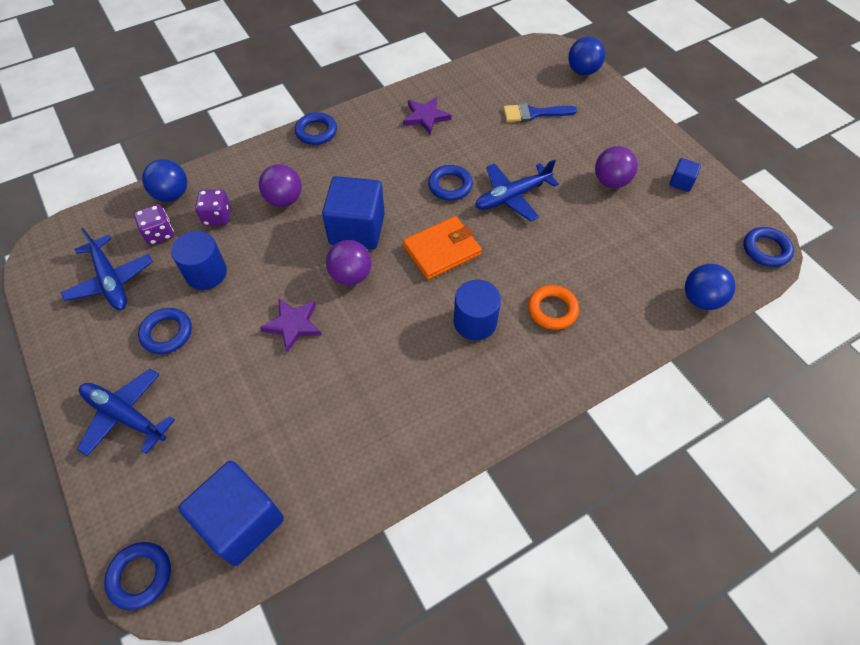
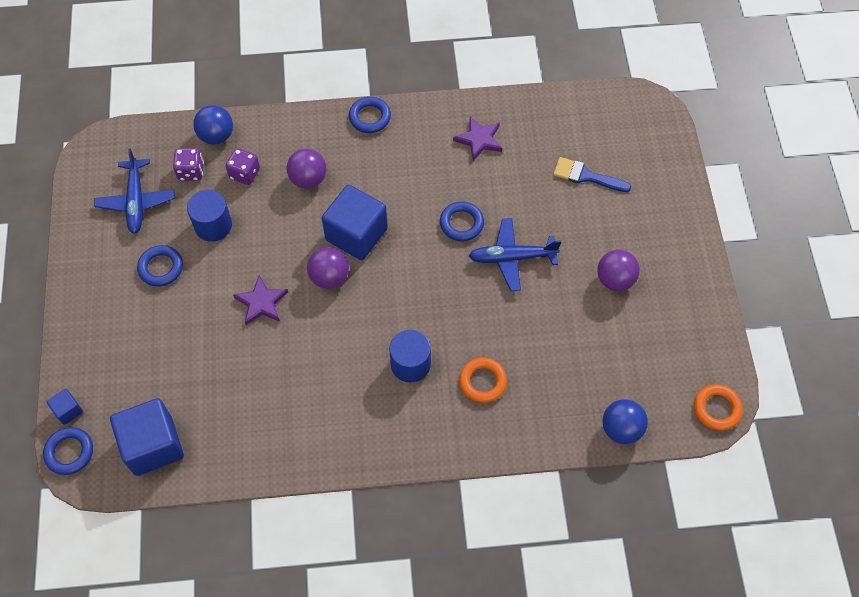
camera: 25 degrees right, 5 degrees up
blue plane [77,369,175,456] -> none
orange wallet [403,216,482,280] -> none
blue ball [568,37,605,75] -> none
blue cube [669,158,701,192] -> blue cube moved to [47,389,83,425]
blue ring [744,227,794,267] -> orange ring [694,384,743,431]

